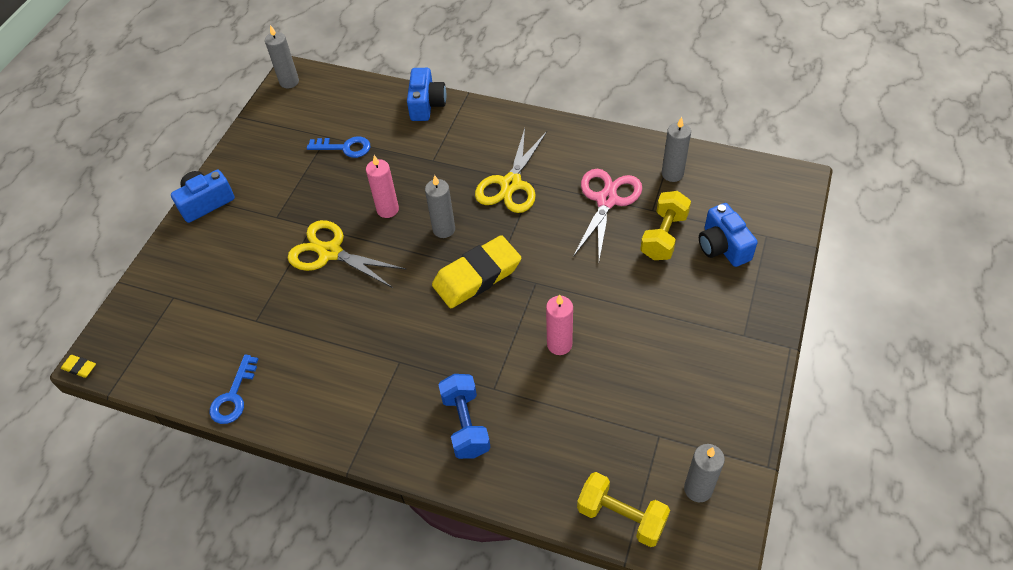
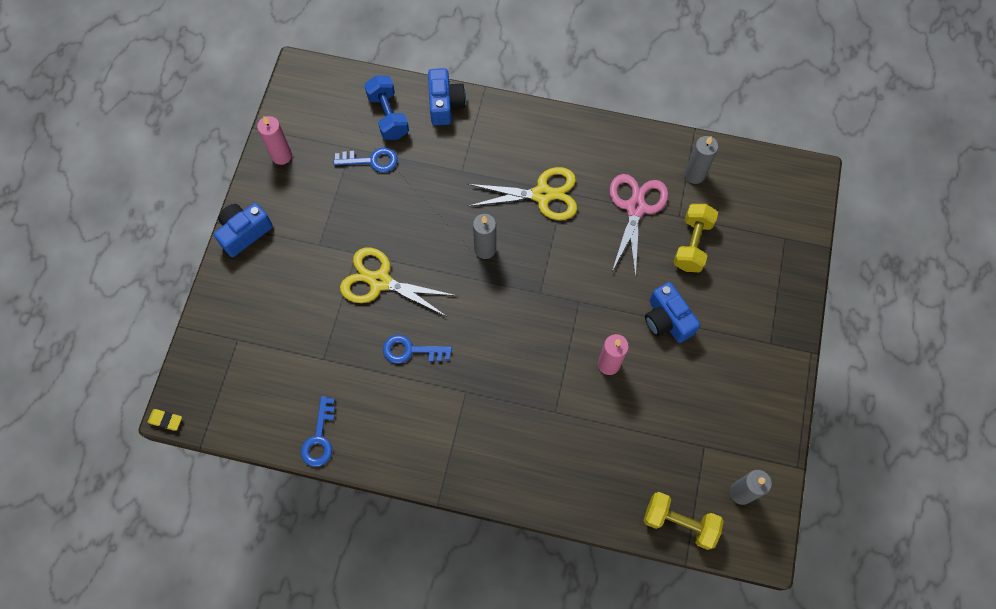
camera: 10 degrees left, 15 degrees up
grey candle [265,25,299,88] -> none
pink candle [366,155,399,218] -> pink candle moved to [257,116,292,165]
yellow eraser [432,235,521,308] -> none
blue dumbbell [438,374,491,459] -> blue dumbbell moved to [364,76,409,140]
yellow scissors [475,128,547,213] -> yellow scissors turned 105 degrees counterclockwise [468,167,577,220]
blue camera [699,203,758,267] -> blue camera moved to [645,282,700,343]
none -> blue key [383,335,452,364]

